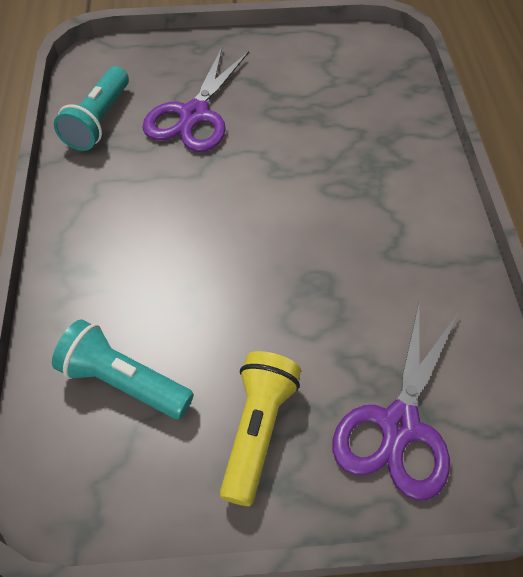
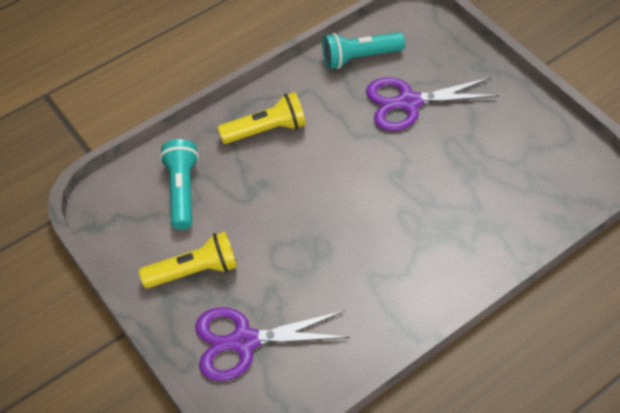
camera: 60 degrees right, 0 degrees up
none -> yellow flashlight [218,92,306,144]

